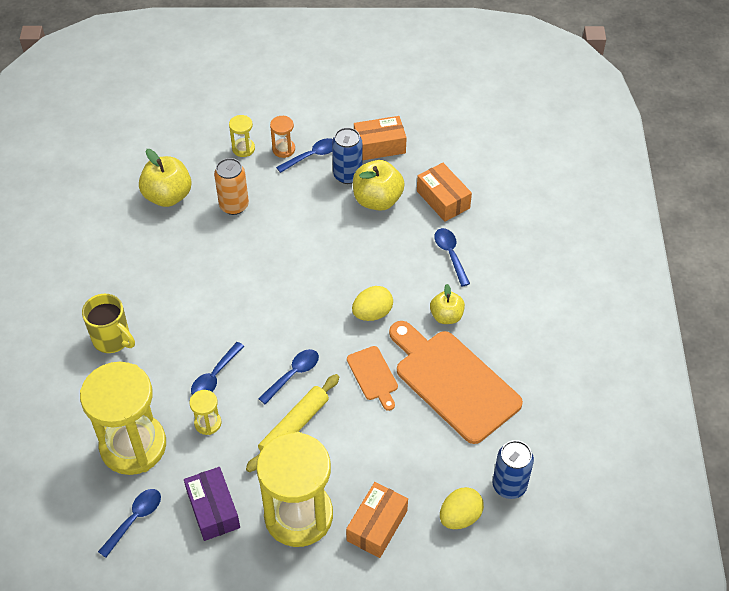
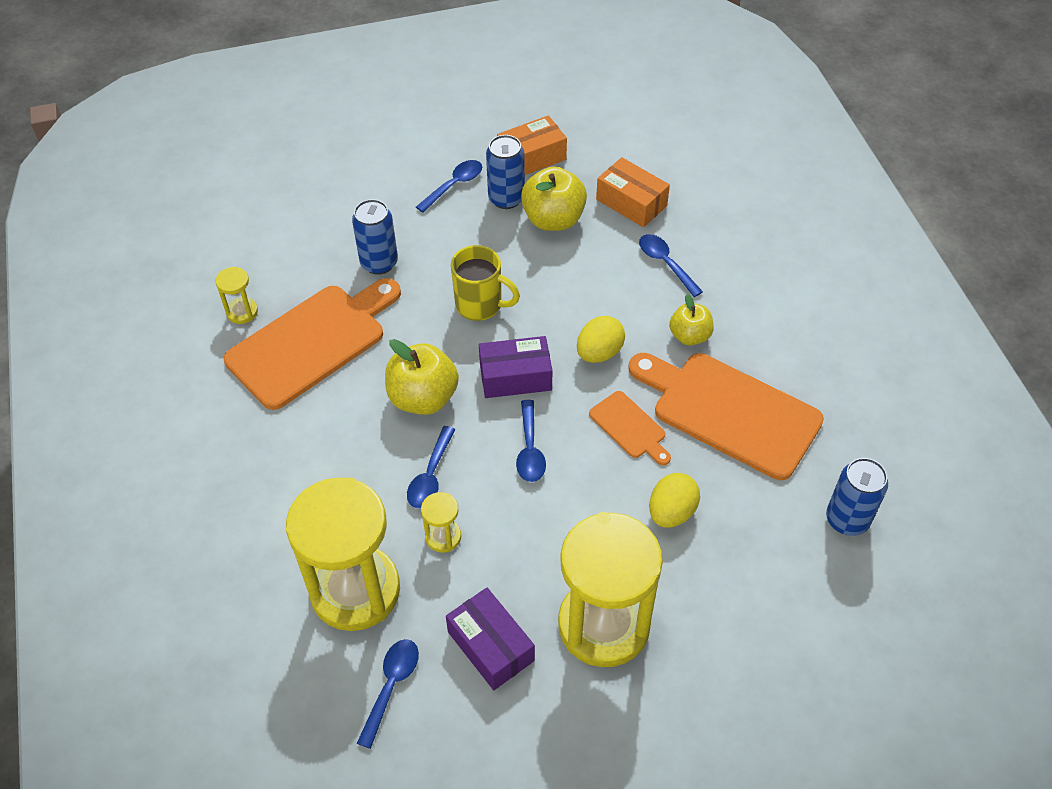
camera: 15 degrees left, 0 degrees up
yellow mug [82,294,135,353] -> yellow mug moved to [451,245,520,321]
yellow apple [139,149,192,207] -> yellow apple moved to [385,339,459,415]
orange can [214,158,249,215] -> blue can [352,199,398,275]
yellow hourglass [229,115,255,157] -> yellow hourglass moved to [215,267,258,324]
yellow rolling pin [246,374,339,472] -> none
blue spoon [258,349,319,405] -> blue spoon turned 150 degrees clockwise [516,400,546,482]
orange hourglass [270,116,295,158] -> none
orange box [346,482,408,558] -> none
yellow egg [440,487,484,529] -> yellow egg moved to [649,473,700,528]
none -> orange cutting board [224,278,401,410]
none -> purple box [479,336,552,398]

